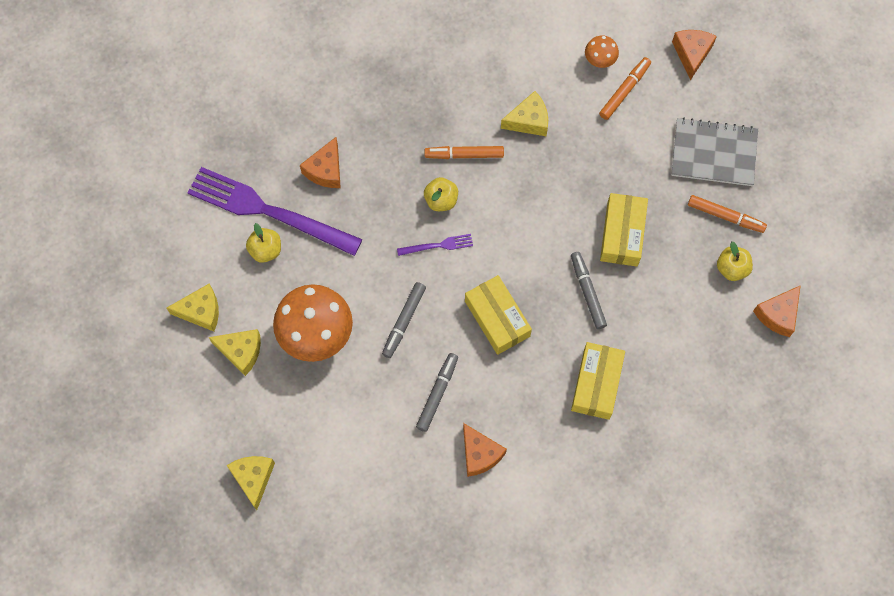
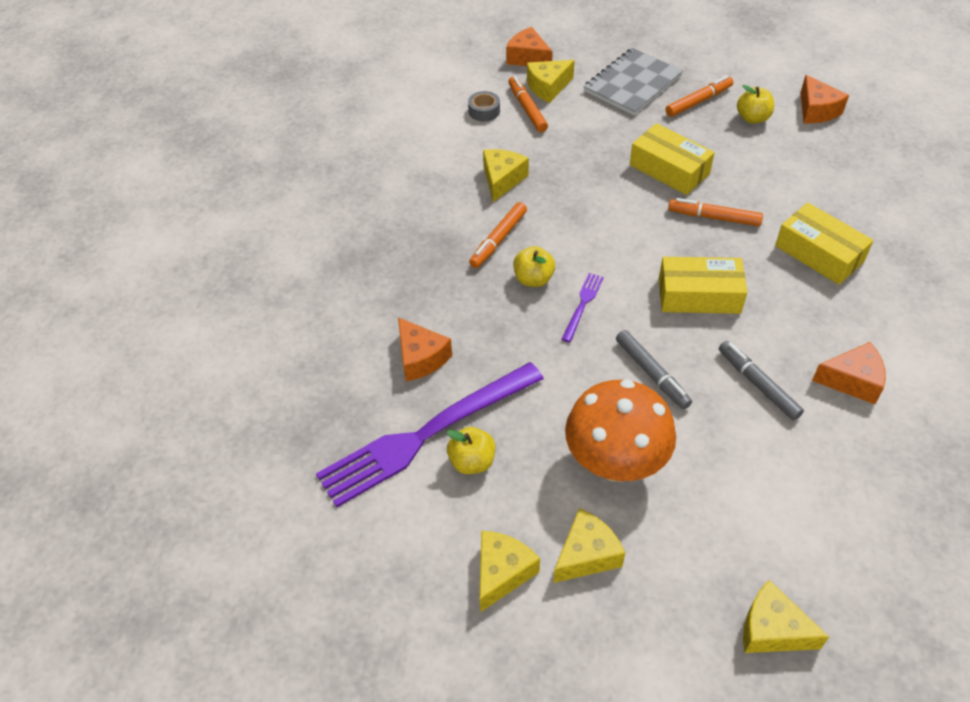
camera: 55 degrees left, 20 degrees down
grey marker [571,252,607,329] -> orange marker [668,198,763,226]
orange mushroom [585,36,619,68] -> grey tape [468,91,500,122]
none -> yellow cheese [527,60,575,103]

